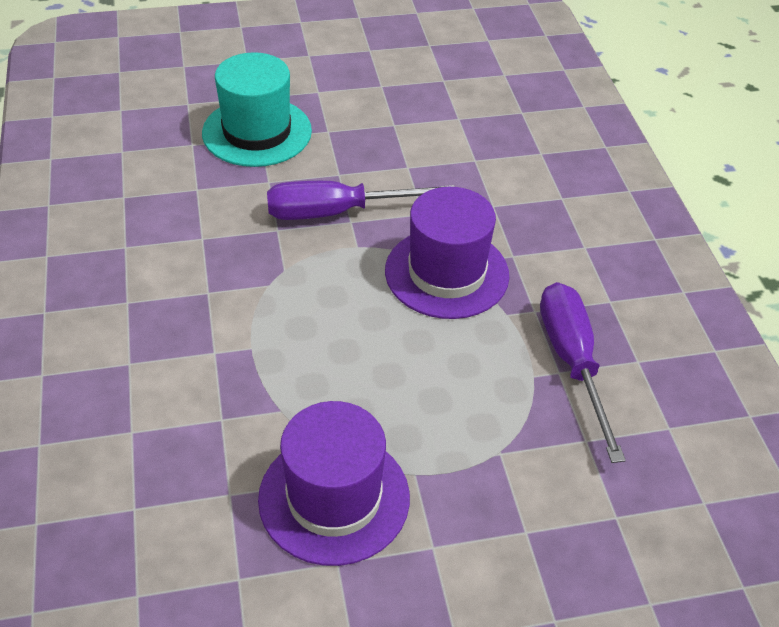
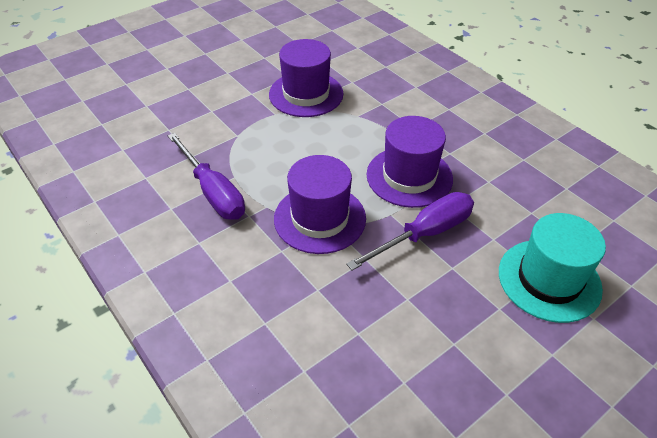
camera: 155 degrees right, 0 degrees up
none -> purple hat [366,116,453,208]

